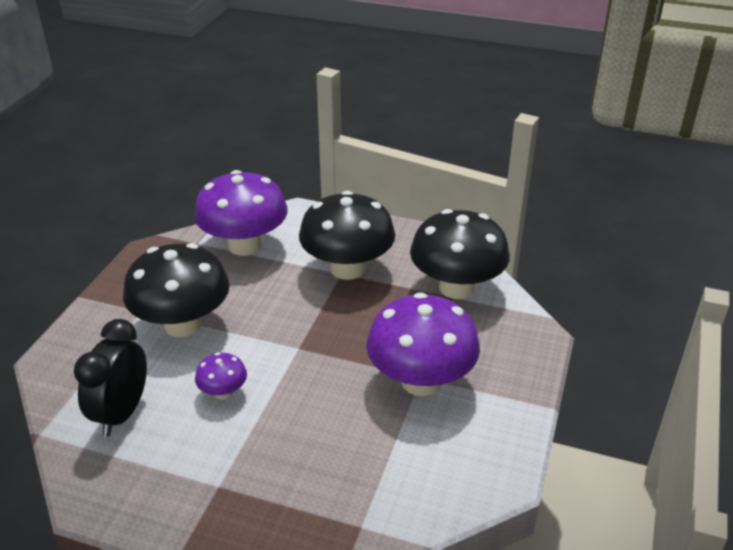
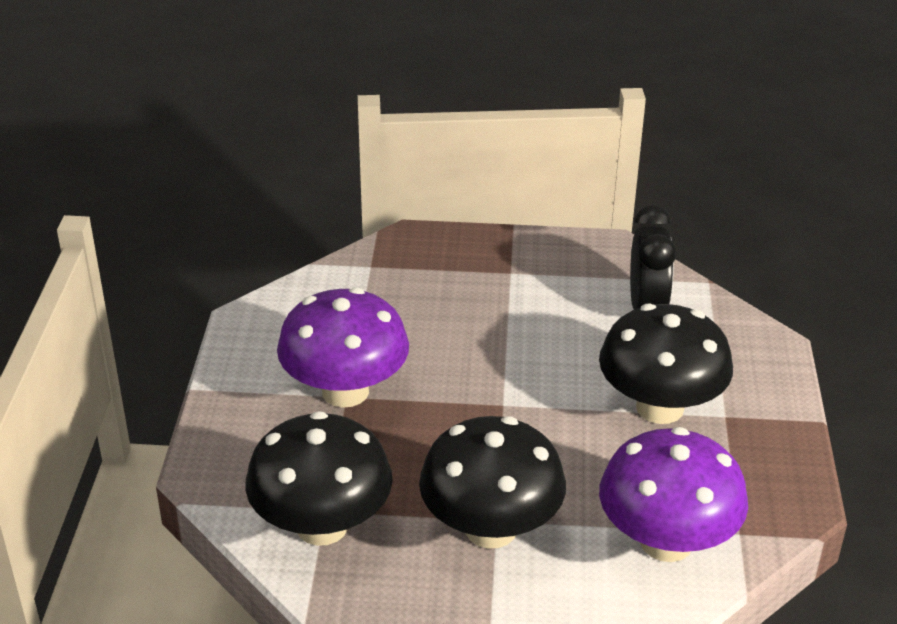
camera: 165 degrees right, 0 degrees up
purple mushroom [195,352,247,399] -> none

